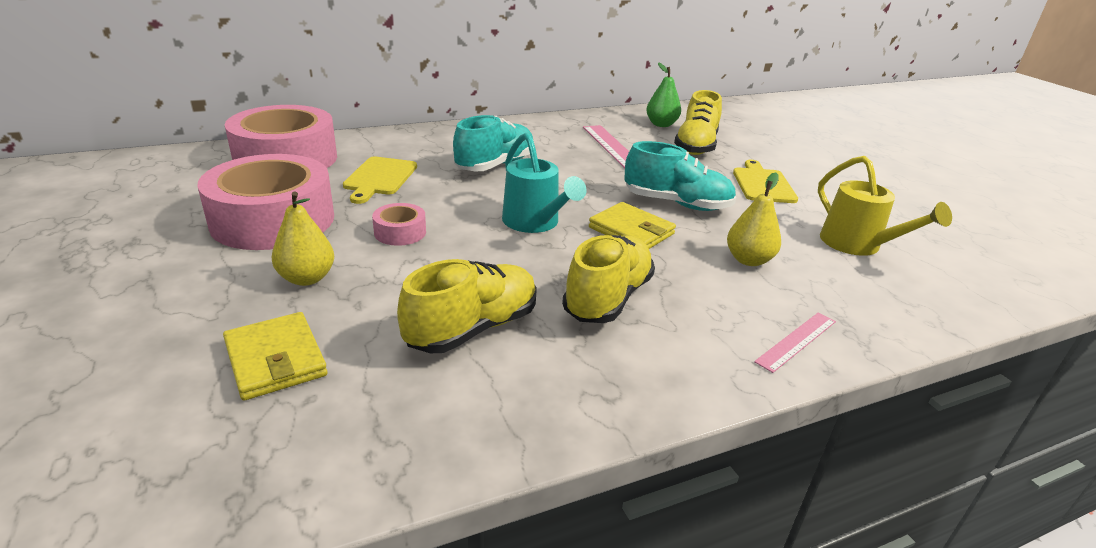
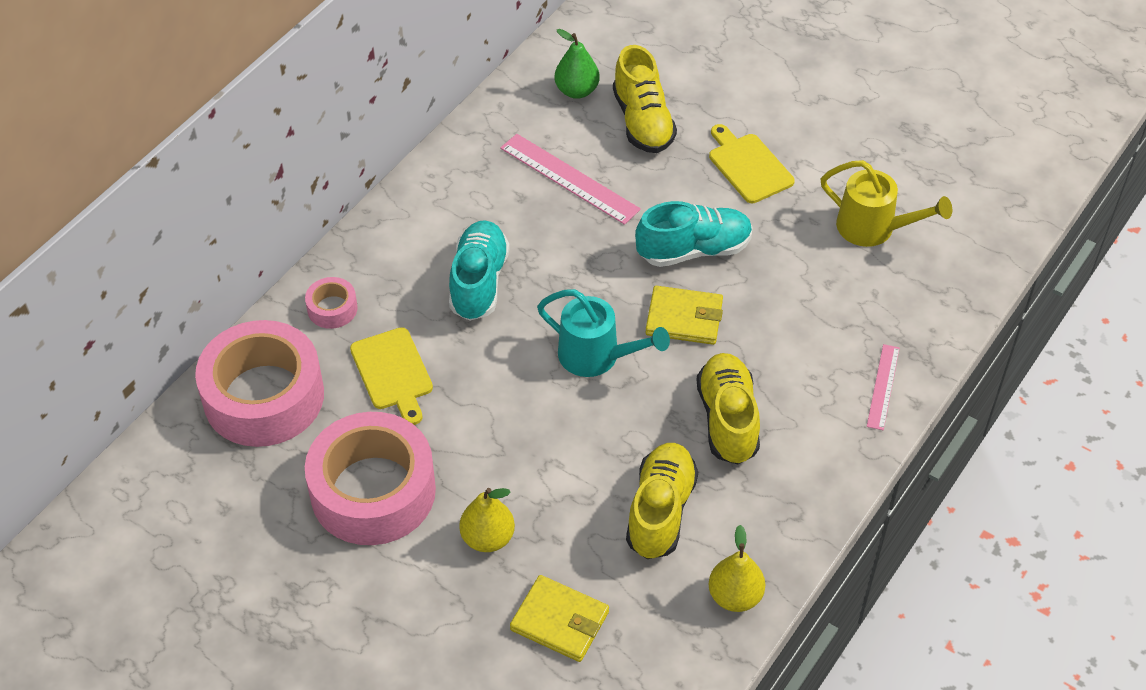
camera: 30 degrees left, 20 degrees up
pink tape [372,203,426,246] -> pink tape moved to [305,277,358,329]
yellow pear [727,173,781,266] -> yellow pear moved to [709,525,765,612]

